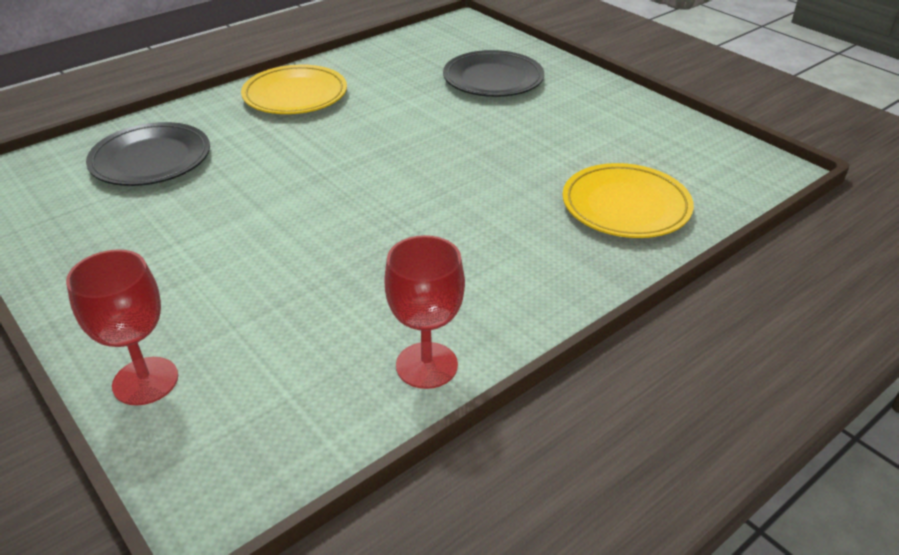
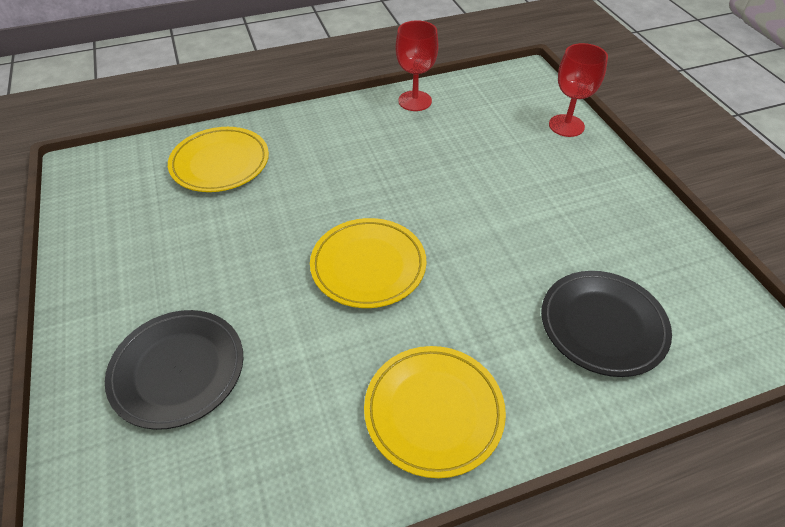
camera: 160 degrees left, 10 degrees up
none -> yellow plate [310,218,426,308]

